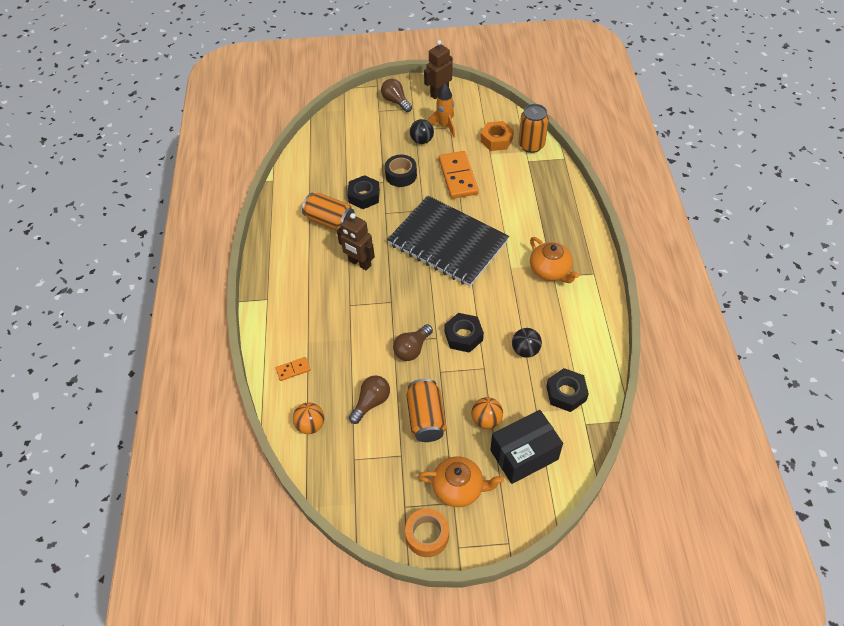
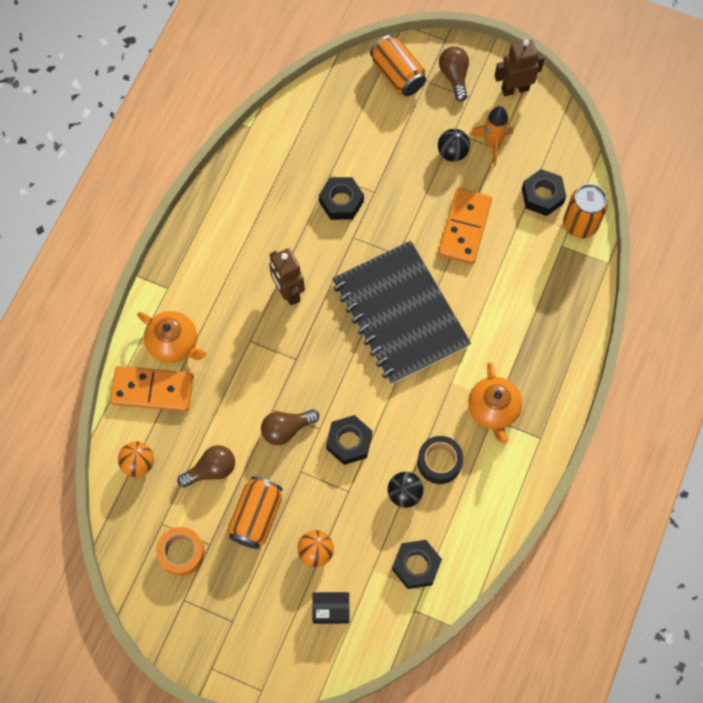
camera: 25 degrees right, 15 degrees up
orange domino [276,357,311,381] -> orange domino [110,366,194,412], size x2.11
orange can [302,193,355,231] -> orange can moved to [370,35,426,96]
black tape [385,155,417,187] -> black tape moved to [417,436,463,484]
orange tape [405,508,449,557] -> orange tape moved to [156,527,205,576]
orange teapot [418,456,504,507] -> orange teapot moved to [137,311,207,363]
orange nut [480,121,514,151] -> black nut [522,169,566,216]
black box [490,410,563,484] -> black box [312,592,350,624], size x0.58

